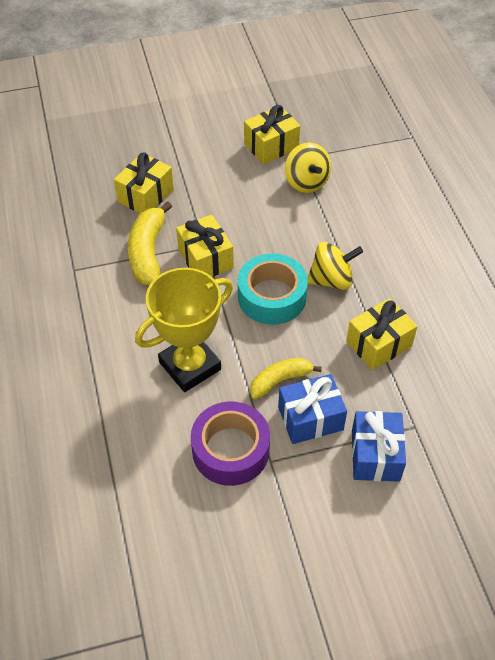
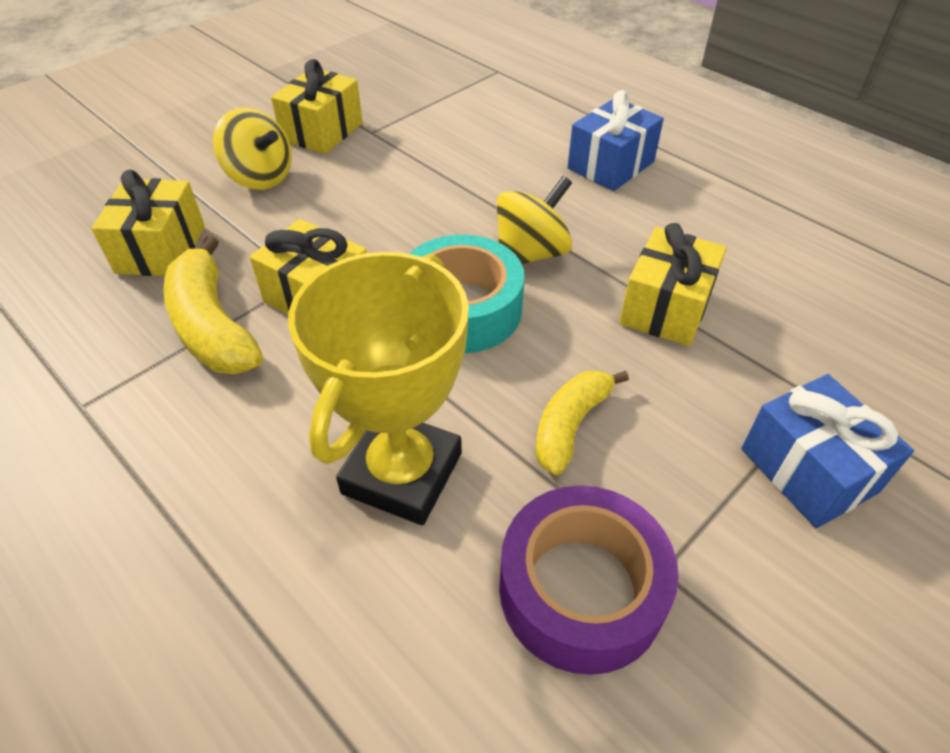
camera: 30 degrees left, 5 degrees down
blue gift [278,374,347,444] -> blue gift moved to [567,90,664,191]
yellow spinning top [285,142,331,193] -> yellow spinning top moved to [213,107,292,190]

